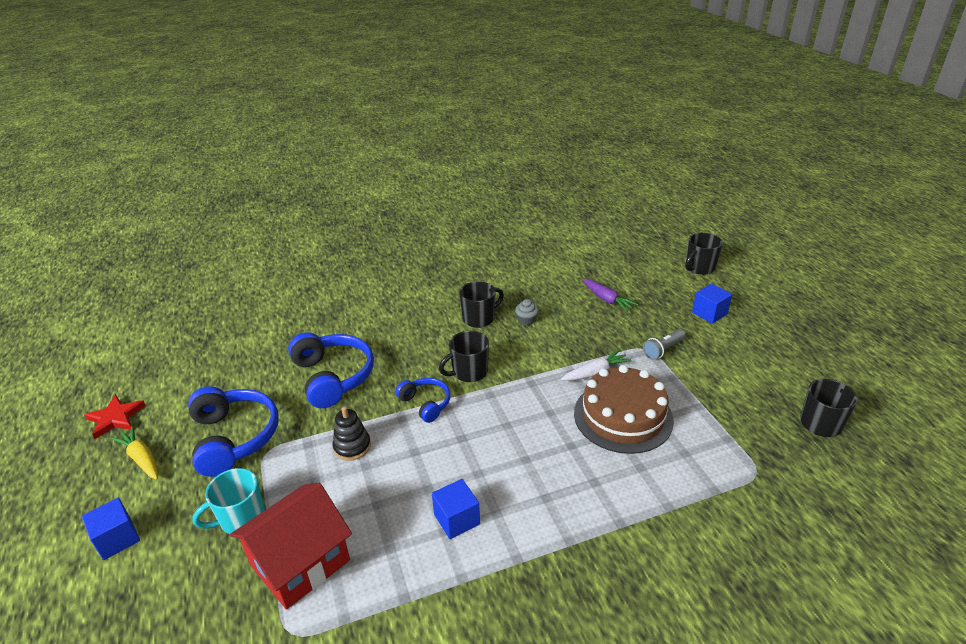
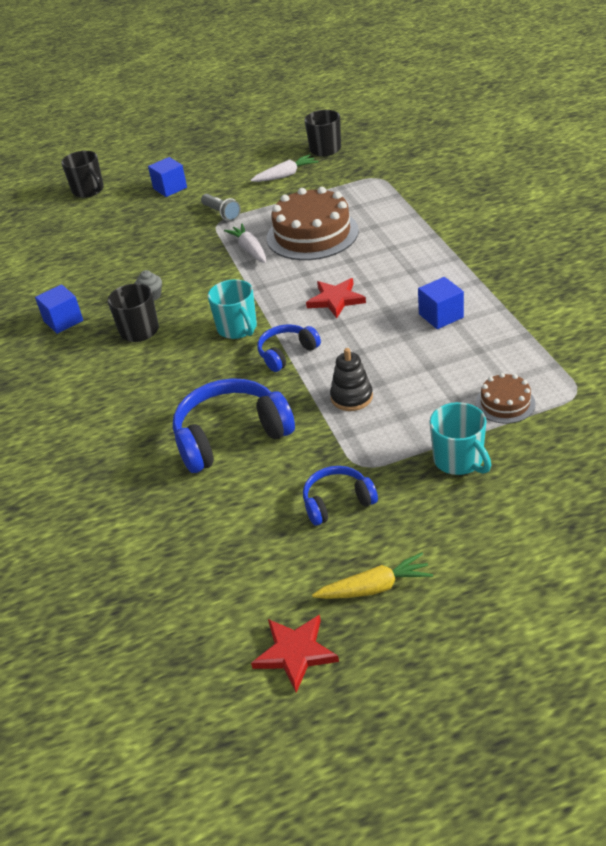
camera: 85 degrees left, 5 degrees up
blue cube [81,498,140,560] -> blue cube moved to [35,284,83,334]
yellow carrot [111,426,158,480] -> yellow carrot turned 150 degrees counterclockwise [312,553,433,599]
blue headphones [188,387,279,477] -> blue headphones [303,466,378,526], size x0.56
red house [230,483,352,610] -> brown cake [476,373,535,424]
black mug [439,331,489,382] -> turquoise mug [208,279,257,339]
purple carrot [583,279,639,312] -> none
none -> white carrot [250,154,318,182]
none -> red star [306,278,366,318]

